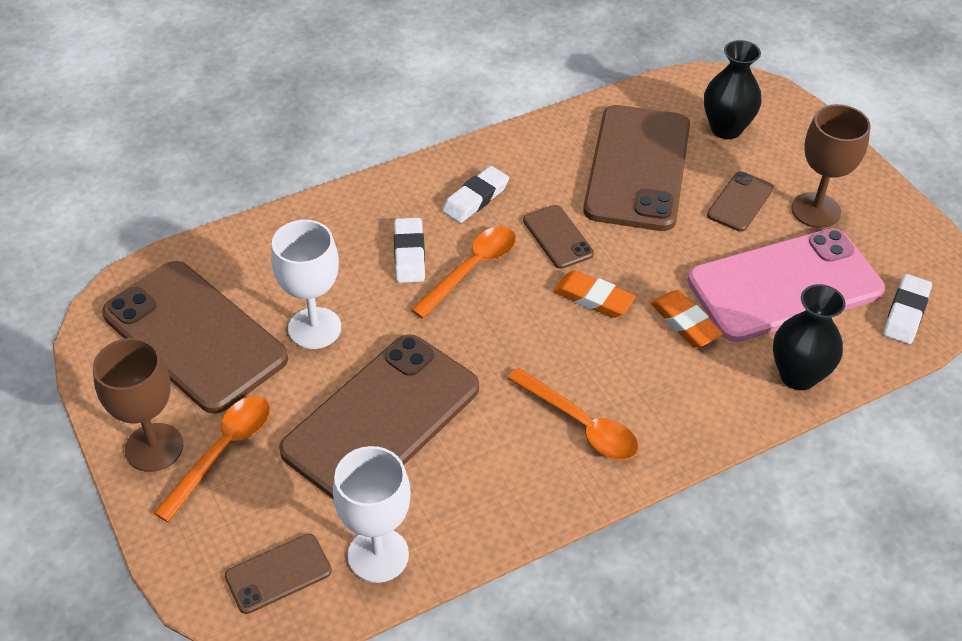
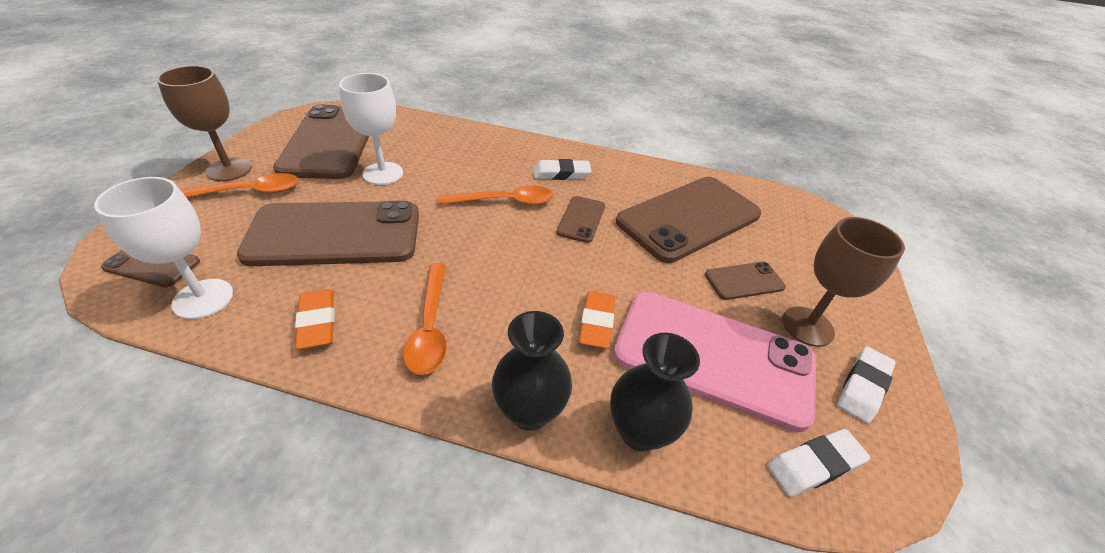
camera: 40 degrees right, 5 degrees down
white eraser [394,218,425,283] -> white eraser moved to [837,347,896,423]
orange eraser [553,270,636,318] -> orange eraser moved to [295,289,335,349]
black vase [704,40,762,139] -> black vase moved to [492,311,572,431]

